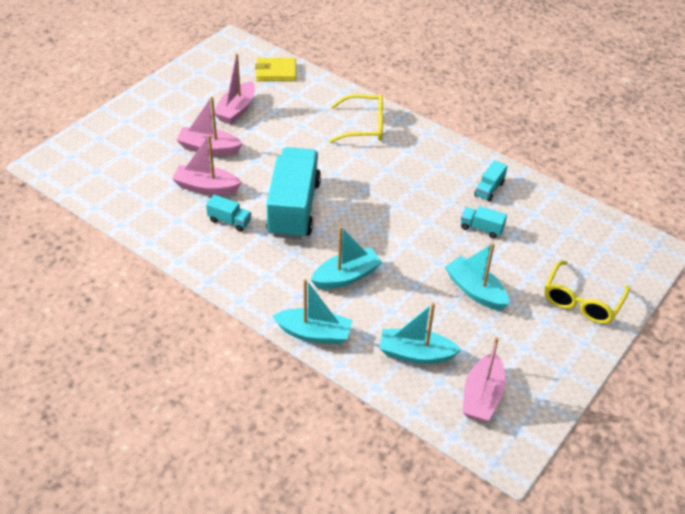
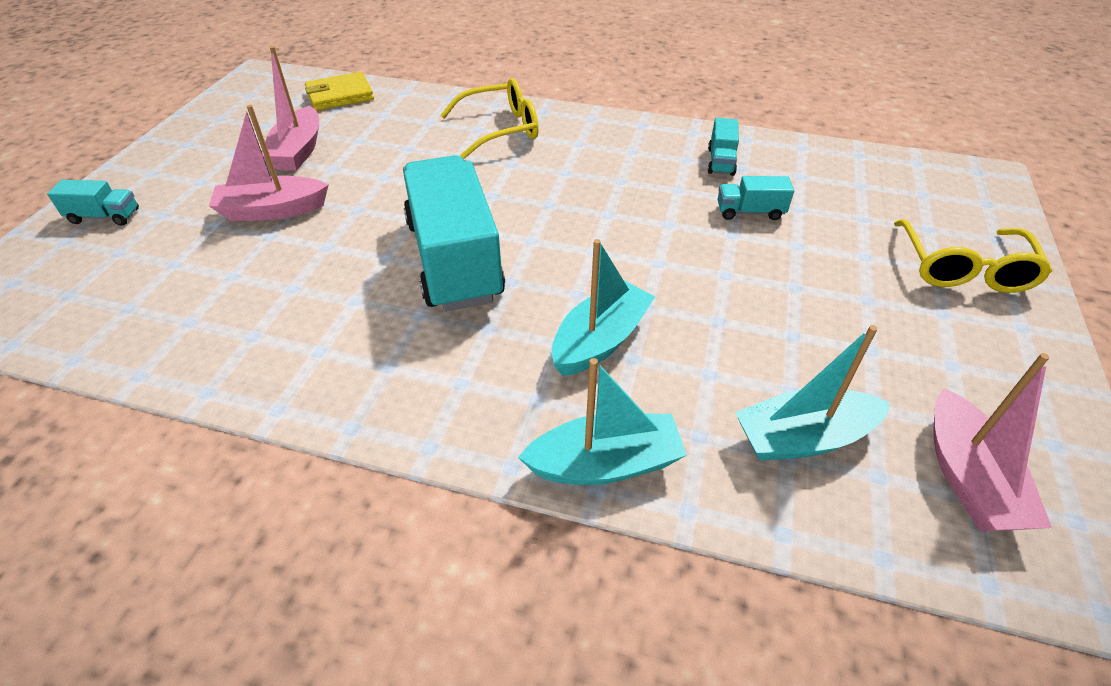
camera: 20 degrees left, 0 degrees up
pink boat [172,135,242,195] -> none
turquoise truck [206,195,251,232] -> turquoise truck moved to [47,180,139,226]
turquoise boat [445,243,509,311] -> none

